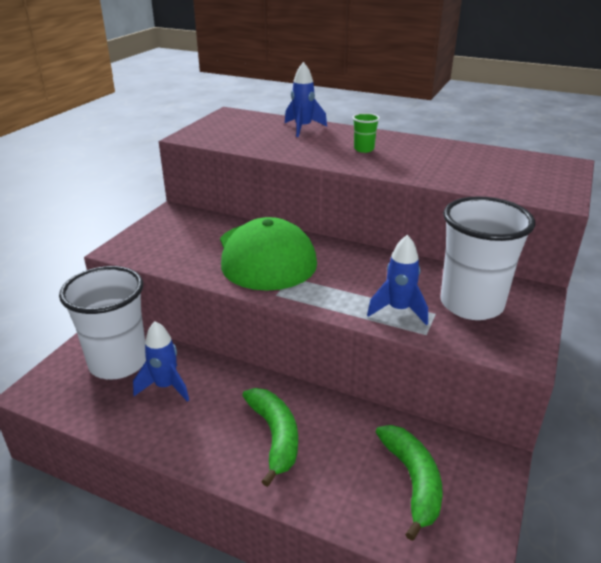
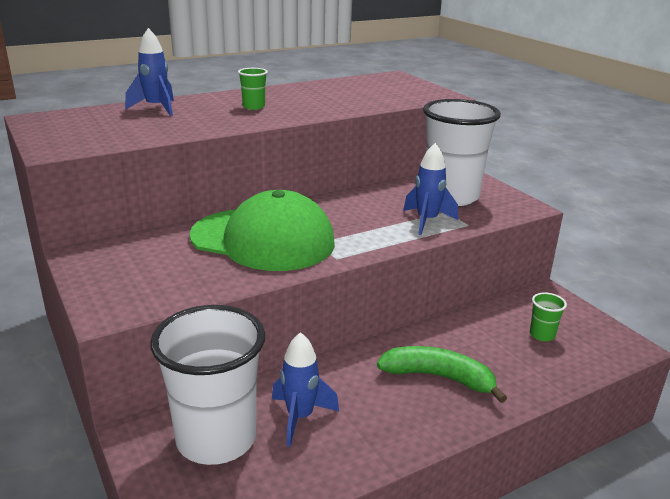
camera: 55 degrees left, 5 degrees down
green banana [376,425,443,541] -> green cup [530,292,567,341]

